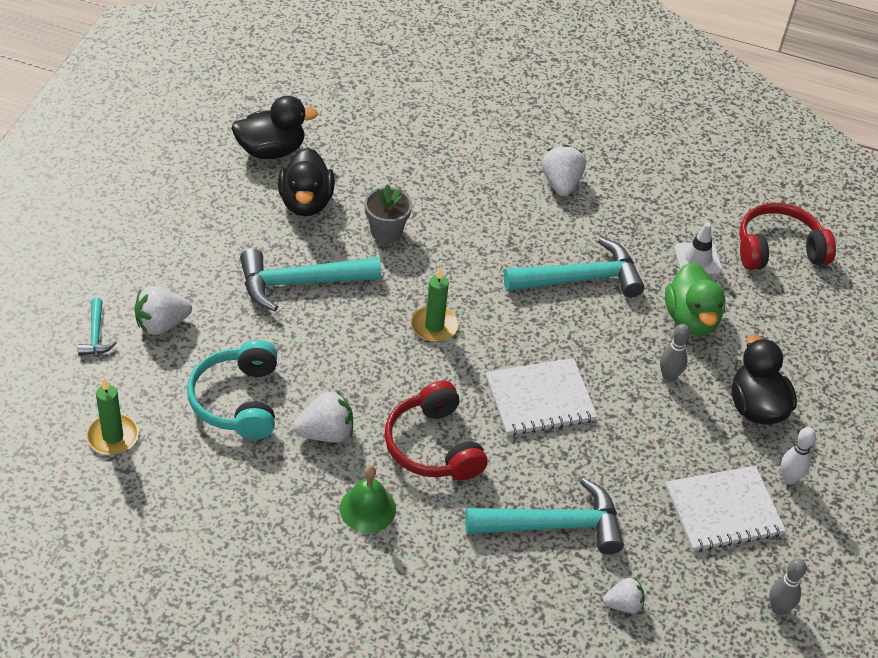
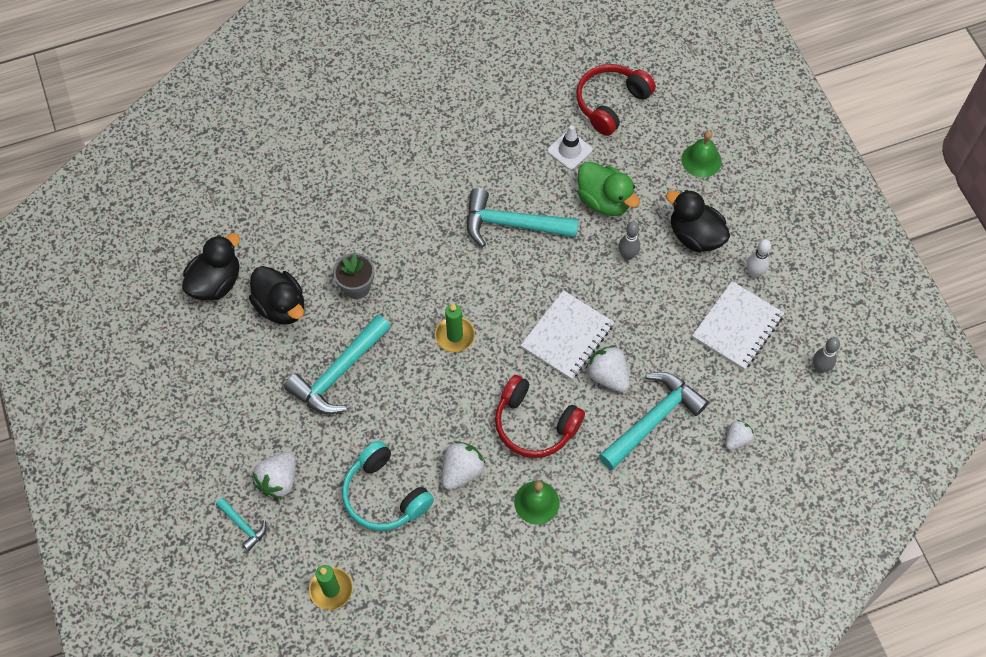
camera: 35 degrees left, 15 degrees up
turquoise hammer [504,237,645,297] -> turquoise hammer turned 120 degrees counterclockwise [467,188,579,247]
white strawberry [542,145,586,196] -> white strawberry moved to [586,345,629,392]
none -> green bell [681,130,722,177]

